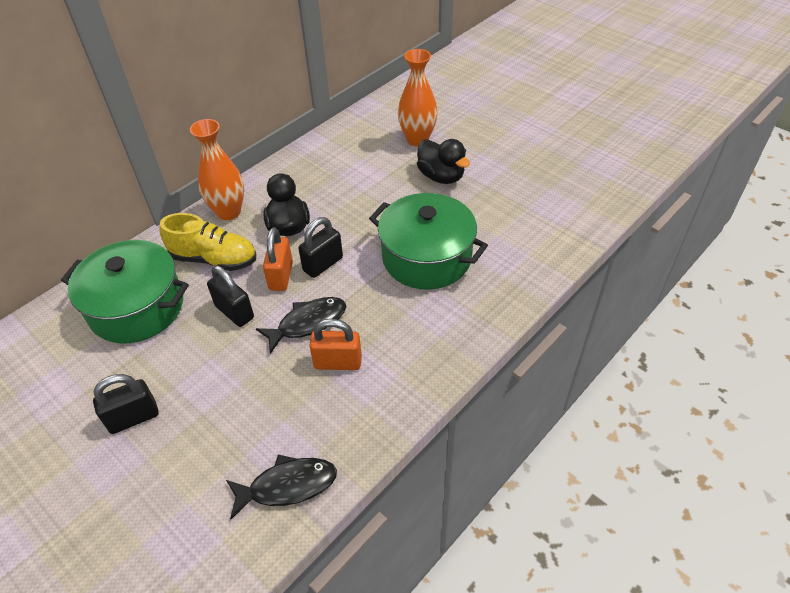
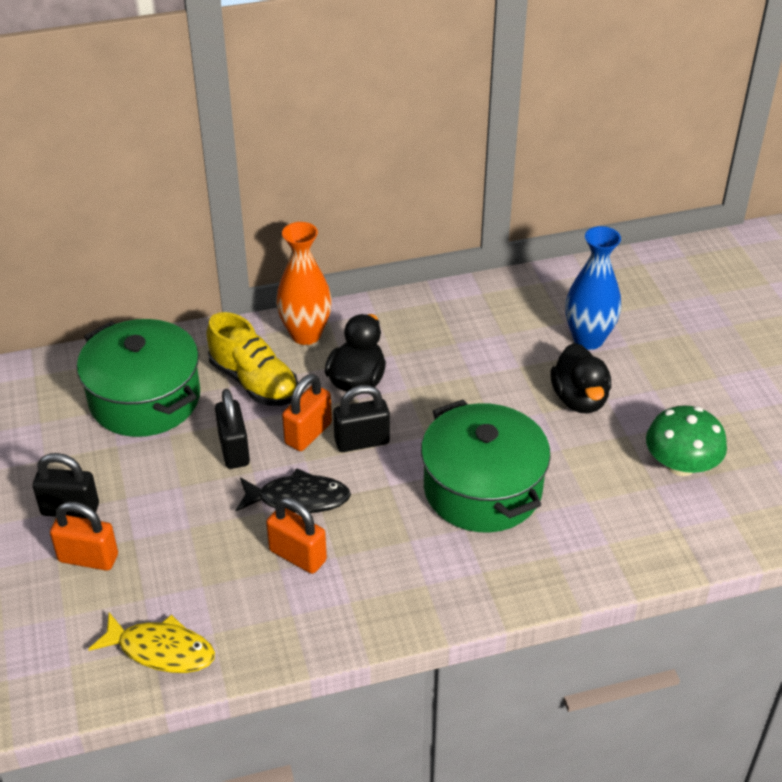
camera: 30 degrees right, 5 degrees down
black fish [226,455,337,519] -> yellow fish [88,612,215,673]
orange vase [398,49,438,147] -> blue vase [565,226,621,350]
none -> orange padlock [50,502,118,571]
none -> green mushroom [646,405,727,476]

